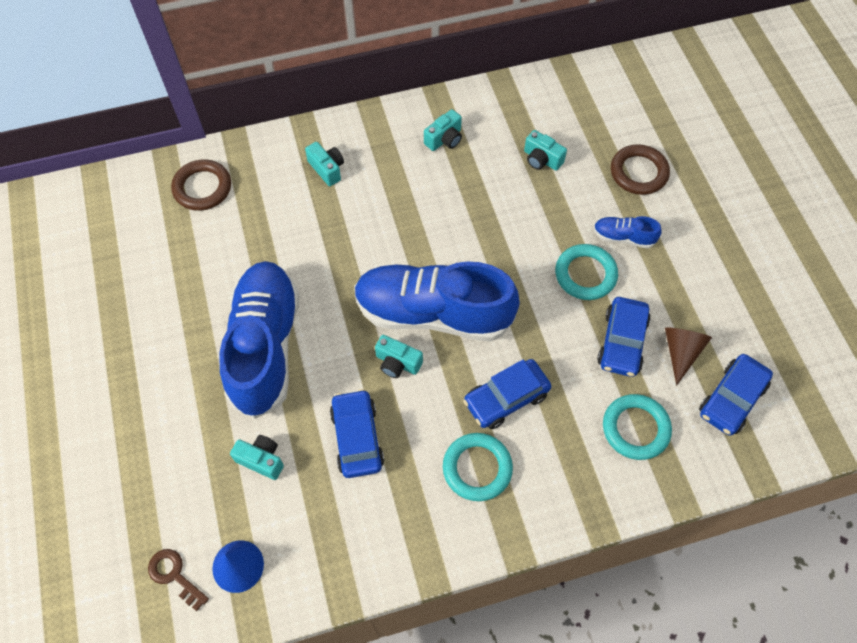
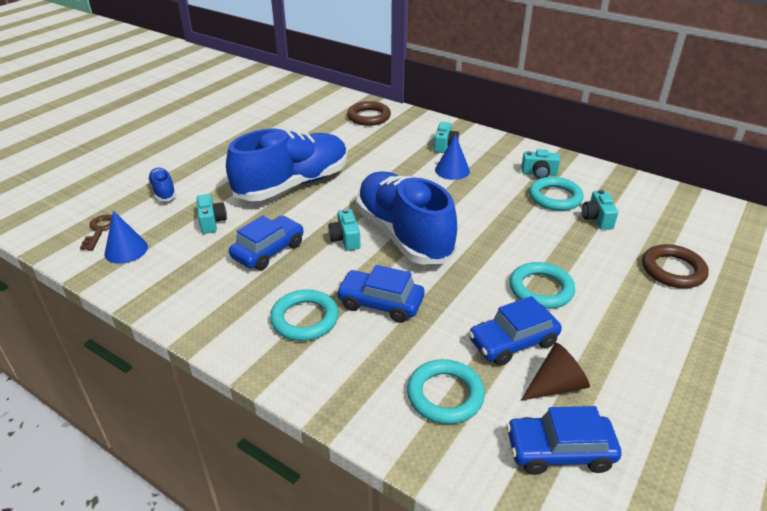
camera: 50 degrees right, 25 degrees down
blue shoe [594,216,662,249] -> blue shoe moved to [148,168,176,201]
none -> blue cone [435,134,470,180]
none -> turquoise ring [529,177,584,211]

